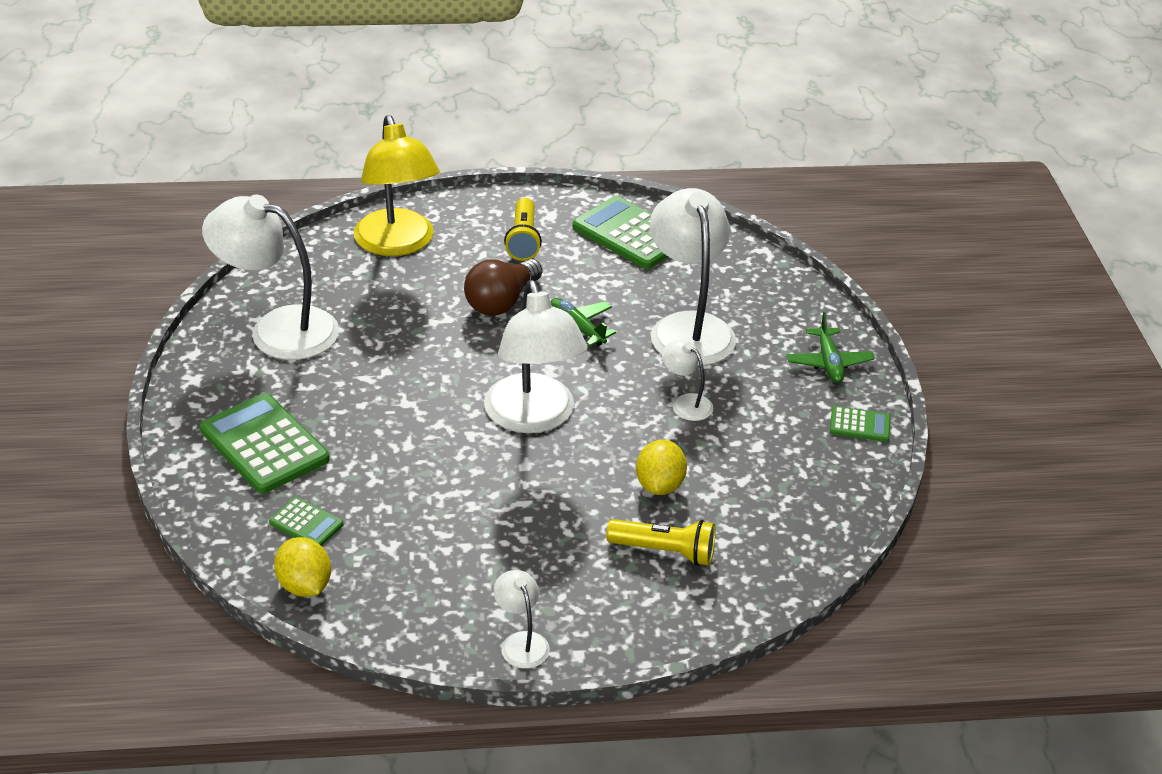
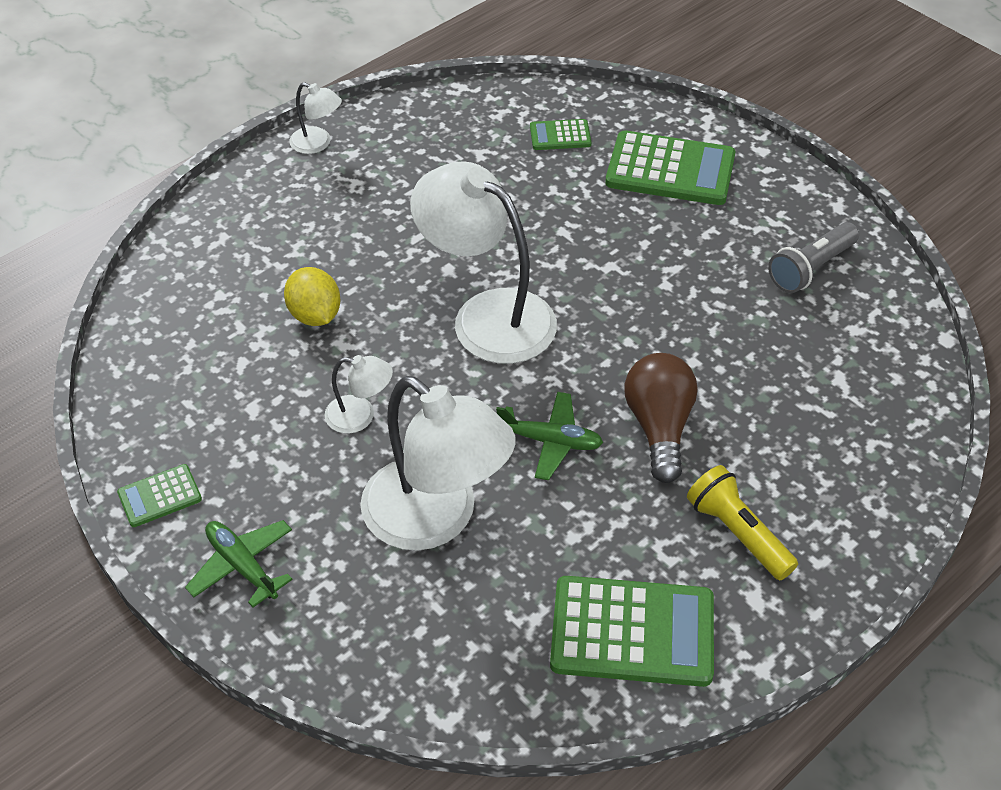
camera: 145 degrees right, 10 degrees up
white lamp [202,194,339,360] -> grey flashlight [768,222,859,293]
yellow lemon [274,537,331,597] -> none
yellow lamp [354,115,440,256] -> none
yellow flashlight [606,519,716,566] -> none

